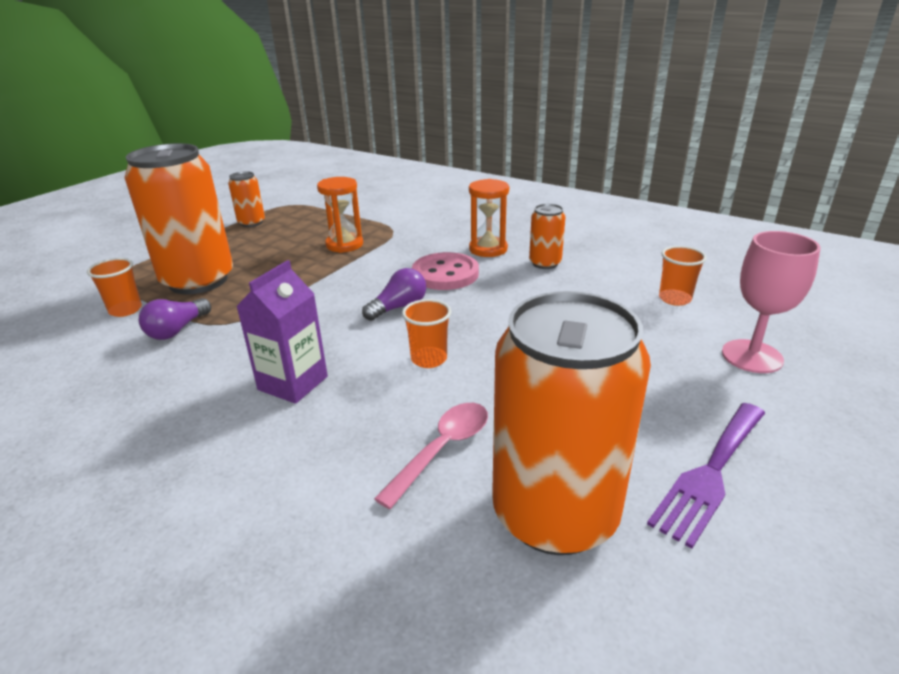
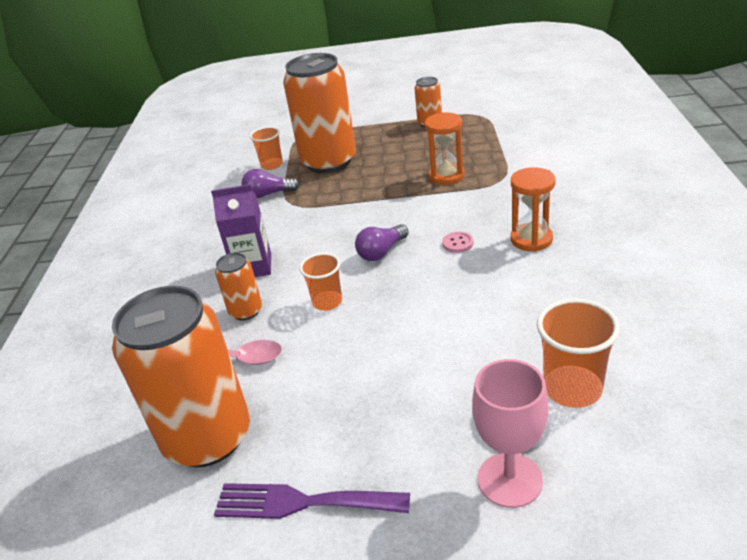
camera: 60 degrees right, 5 degrees up
purple light bulb [362,268,426,321] -> purple light bulb turned 120 degrees clockwise [355,224,408,261]
pink button [412,252,479,290] -> pink button [442,232,473,253], size x0.47
orange can [529,204,565,269] -> orange can moved to [215,253,262,321]
orange cup [659,246,707,306] -> orange cup [537,298,620,408], size x1.53

